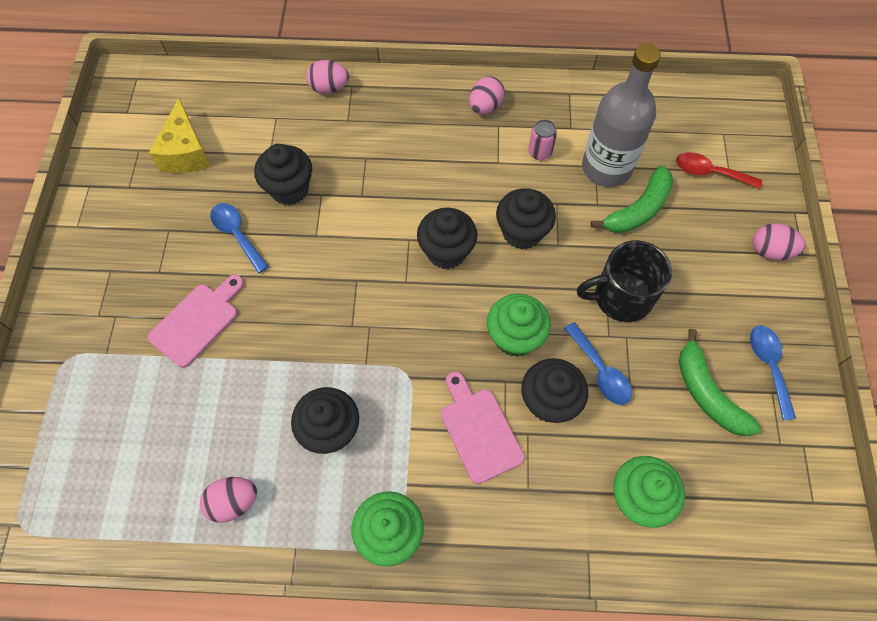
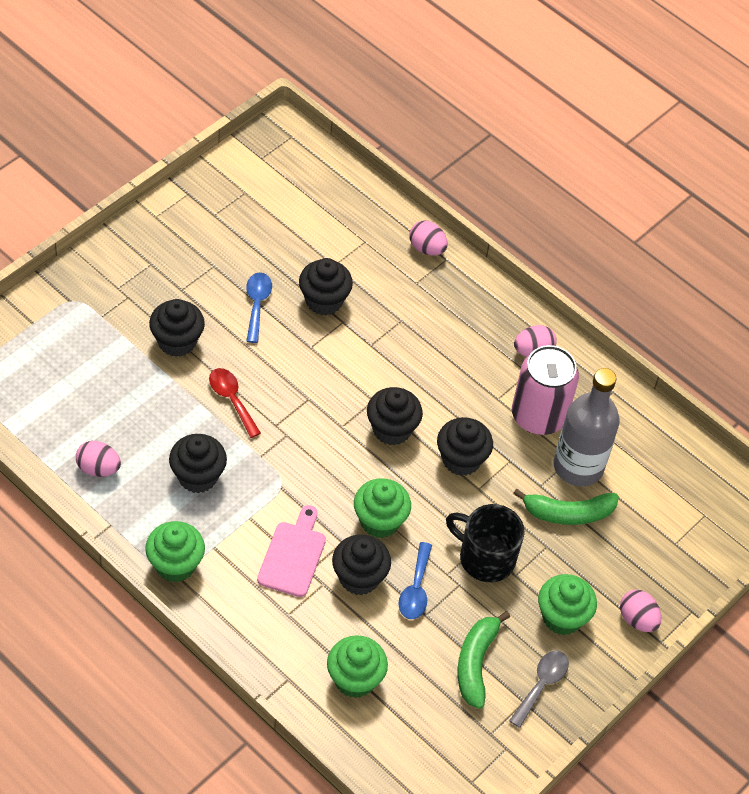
camera: 35 degrees right, 10 degrees down
pink cutting board [148,275,244,368] -> black cupcake [149,299,205,357]
yellow cheese [149,98,211,173] -> none
pink can [528,119,557,160] -> pink can [512,345,579,435], size x2.31
red spoon [676,152,762,189] -> red spoon moved to [209,368,261,438]
blue spoon [750,325,796,420] -> grey spoon [509,651,569,728]
none -> green cupcake [538,574,597,635]

